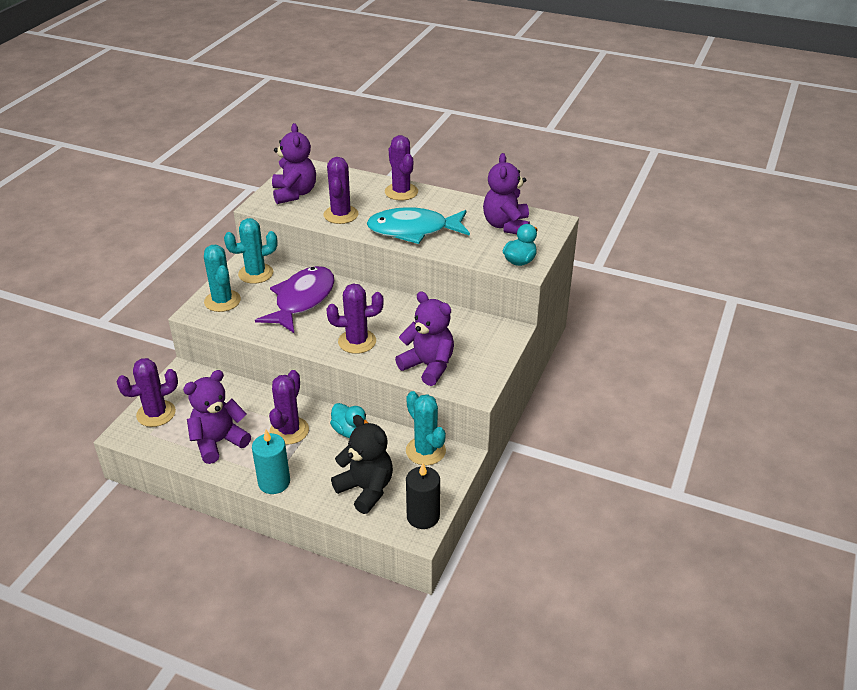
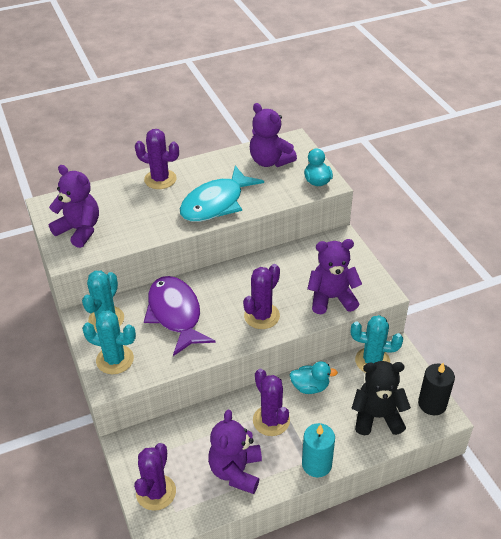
camera: 45 degrees left, 5 degrees up
purple cactus [324,157,358,224] -> none

